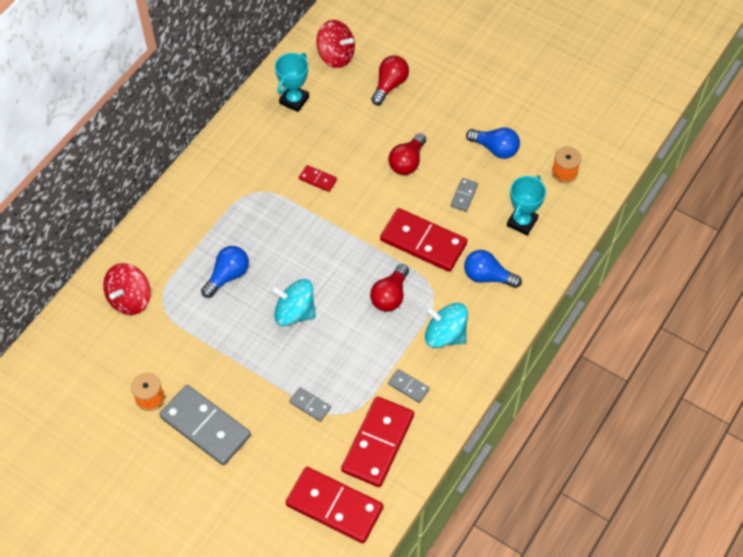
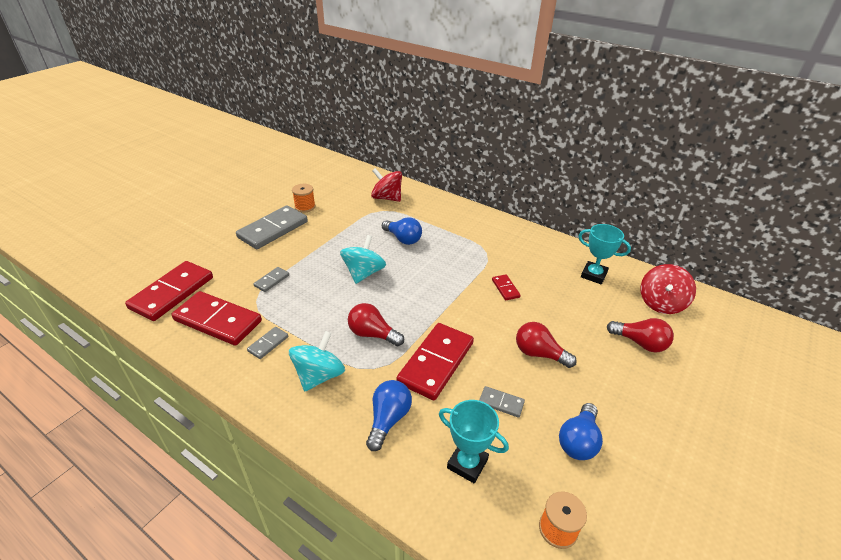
camera: 90 degrees right, 20 degrees down
red domino [299,165,337,192] -> red domino turned 45 degrees counterclockwise [492,275,521,300]

